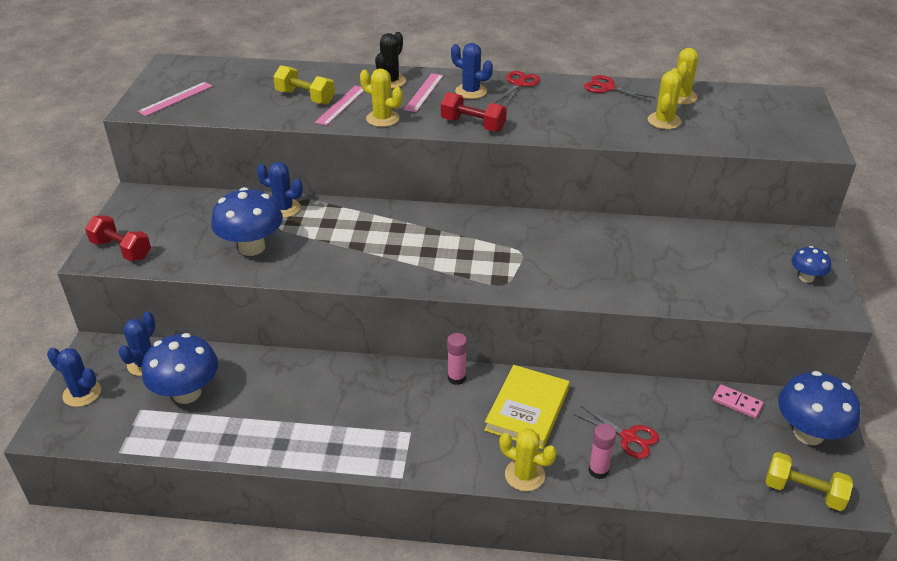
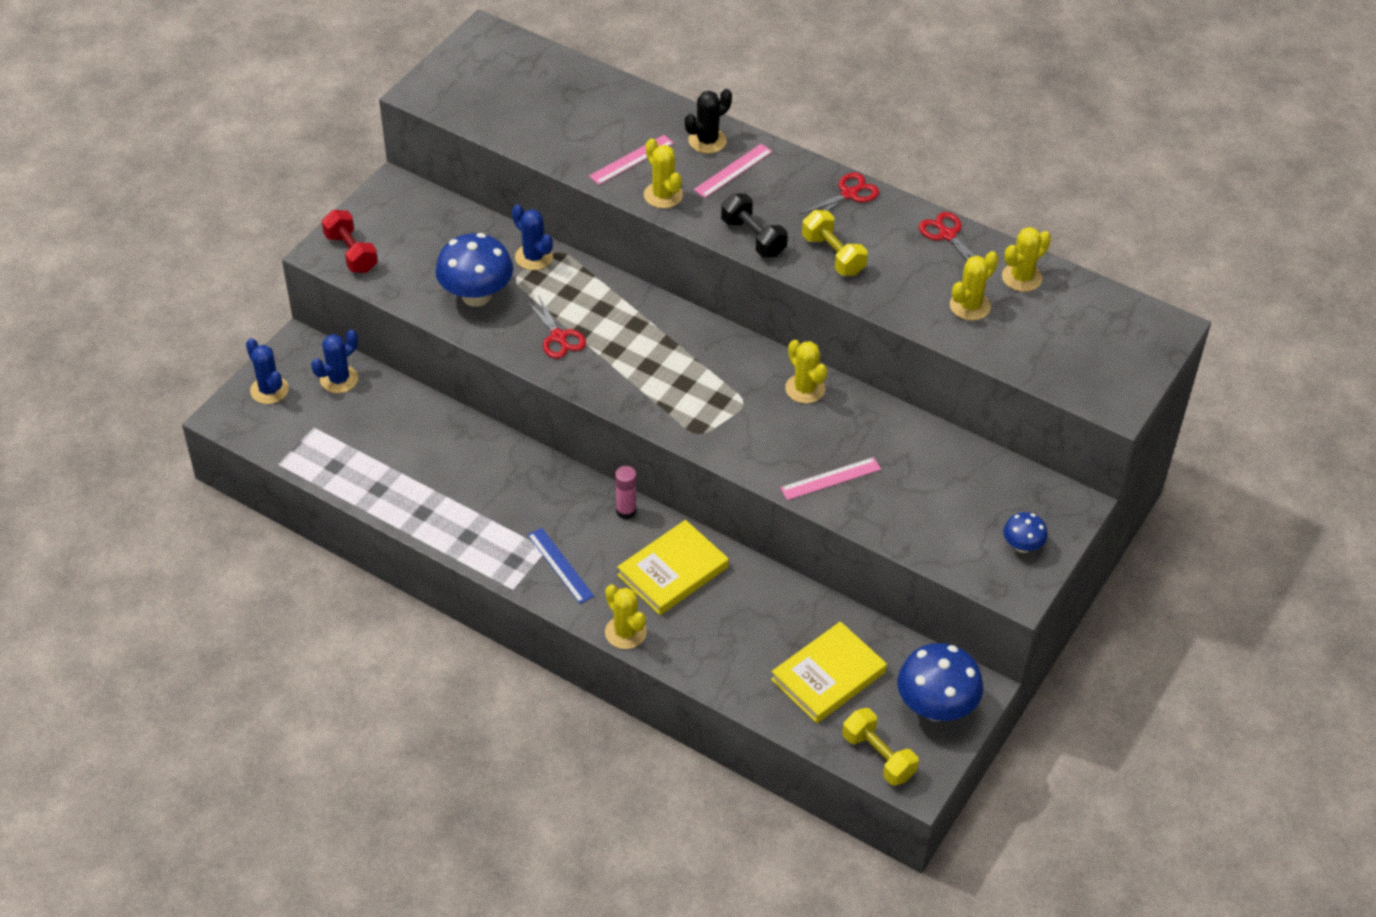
camera: 25 degrees right, 10 degrees up
pink ruler [138,82,213,116] -> pink ruler moved to [780,457,881,500]
blue mushroom [142,333,218,404] -> none
yellow dumbbell [273,65,335,104] -> yellow dumbbell moved to [802,210,868,276]
red dumbbell [441,92,507,132] -> black dumbbell [721,193,788,257]
blue cactus [451,43,493,99] -> none
red scissors [574,405,659,459] -> red scissors moved to [526,295,586,359]
pink glue stick [588,424,616,479] -> none
pink domino [712,384,763,419] -> none
none -> blue ruler [528,528,594,604]
none -> yellow book [771,621,887,723]
none -> yellow cactus [785,340,827,404]

